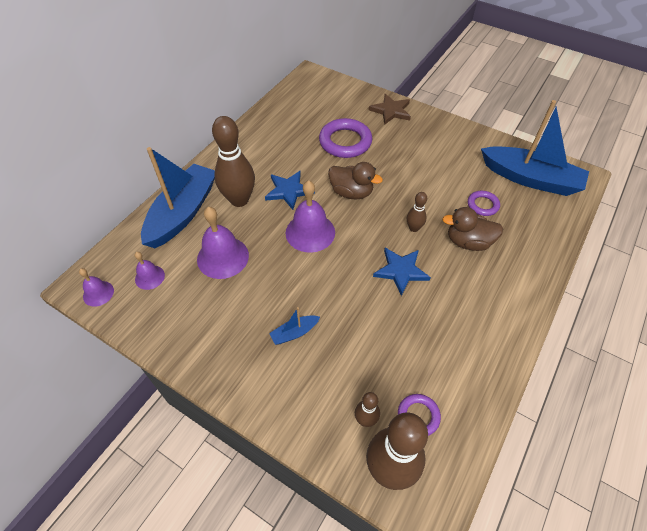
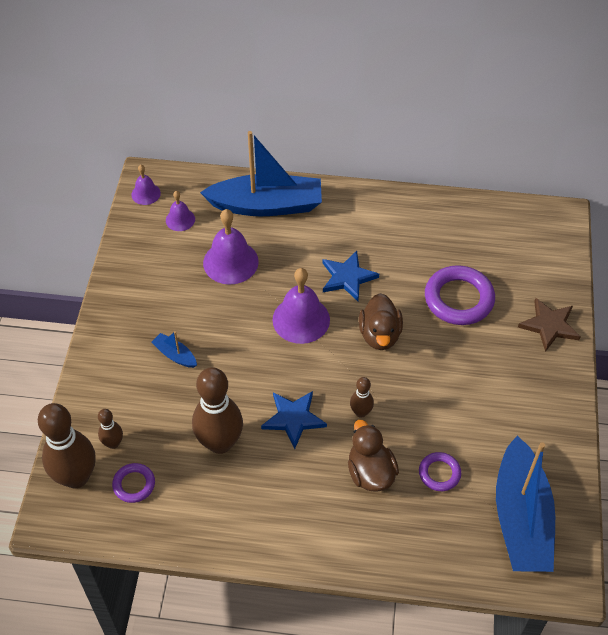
camera: 65 degrees right, 0 degrees up
brown bowling pin [212,116,255,207] -> brown bowling pin moved to [192,367,243,454]

